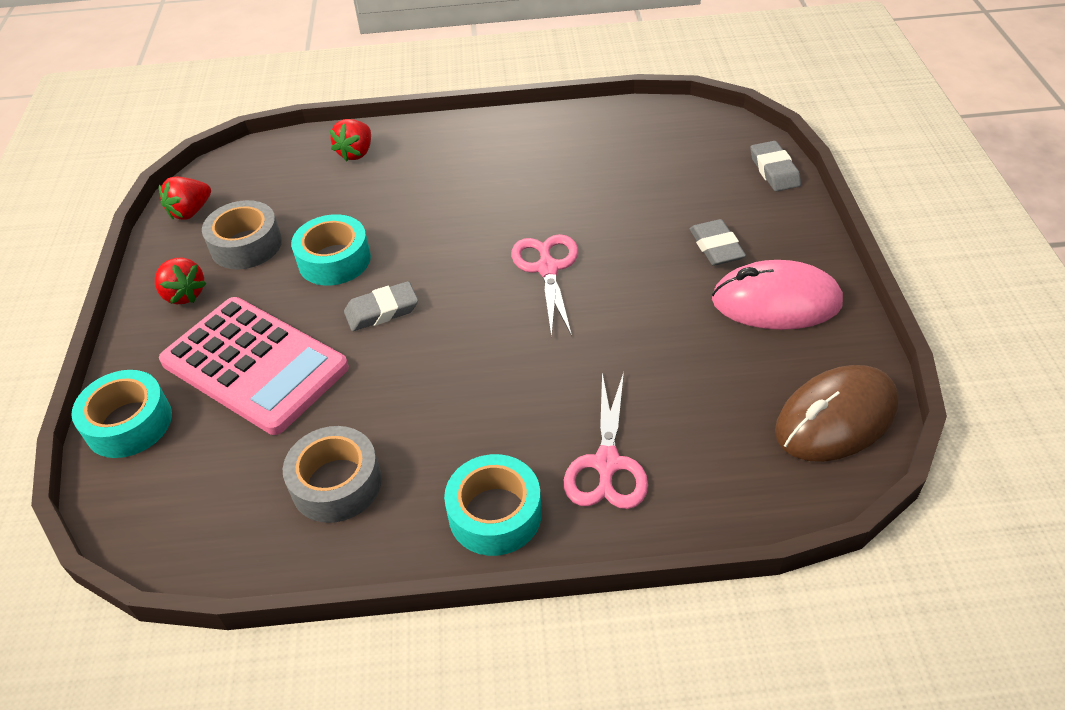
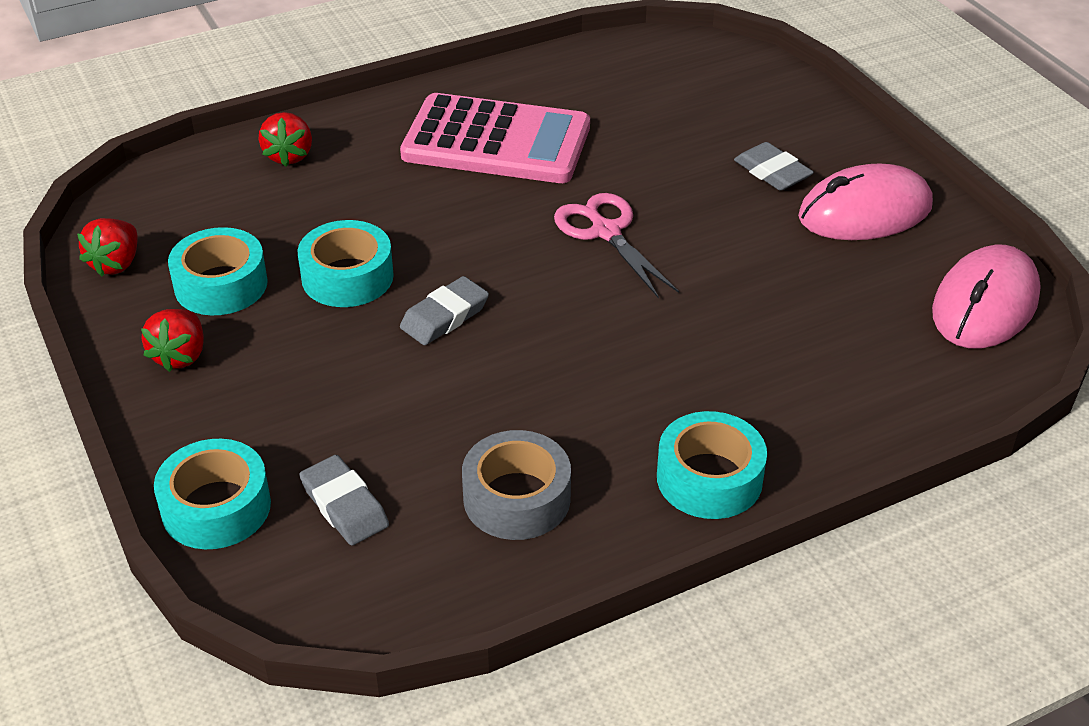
camera: 25 degrees left, 5 degrees down
red strawberry [155,258,207,304] -> red strawberry turned 75 degrees clockwise [141,309,204,372]
pink calculator [159,297,349,435] -> pink calculator moved to [400,93,590,183]
grey tape [202,200,282,269] -> turquoise tape [168,227,268,315]
pink scissors [564,372,648,509] -> none
grey eraser [750,141,801,192] -> grey eraser moved to [299,455,389,546]
brown mouse [775,365,899,462] -> pink mouse [932,245,1041,348]

